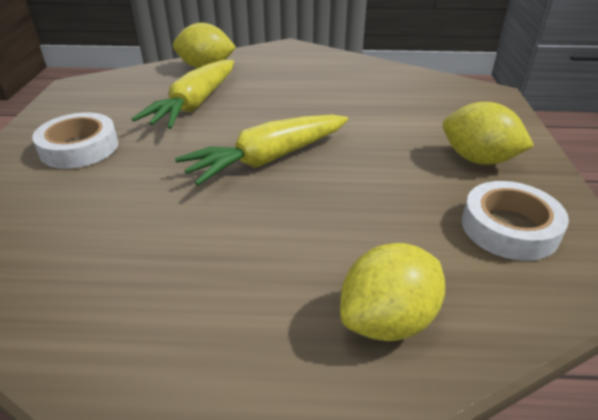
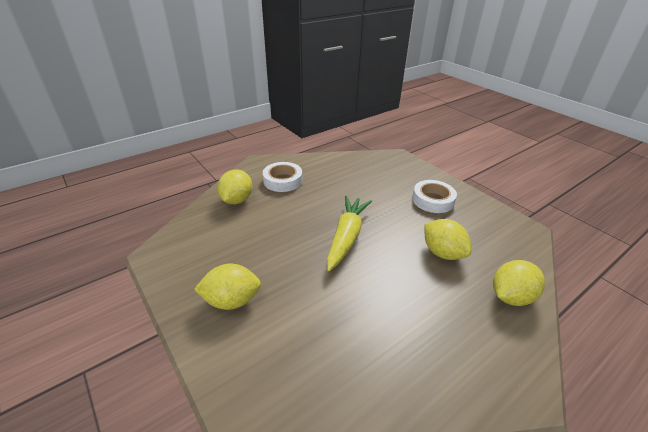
camera: 140 degrees right, 0 degrees up
yellow carrot [131,60,234,129] -> yellow lemon [424,219,471,260]
white tape [462,181,569,261] -> white tape moved to [263,162,302,192]

